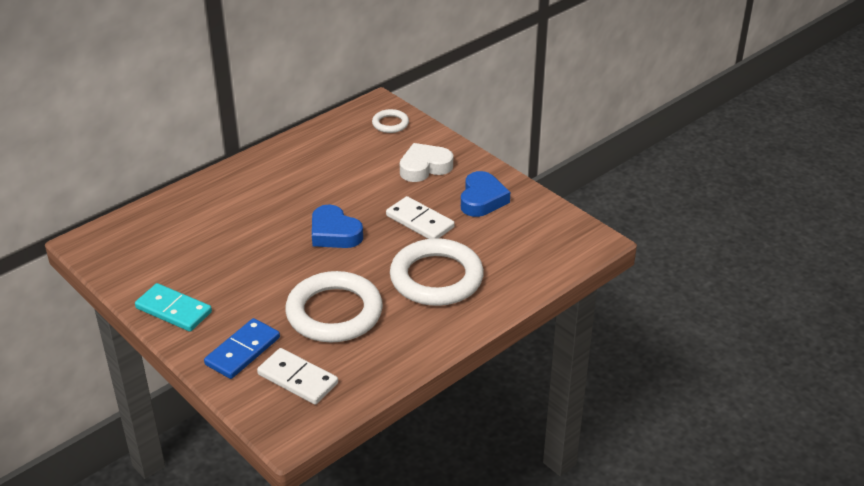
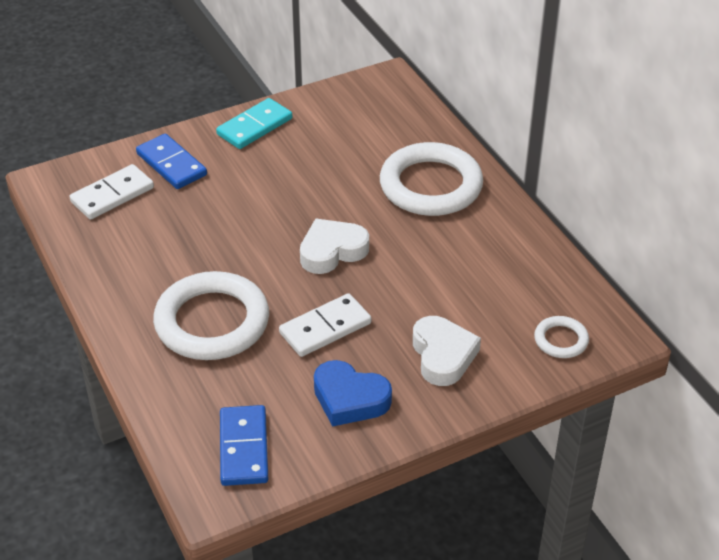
camera: 105 degrees right, 5 degrees up
white ring [285,271,383,342] -> white ring moved to [380,142,483,216]
blue heart [312,204,363,248] -> white heart [300,219,369,274]
none -> blue domino [220,405,268,486]

